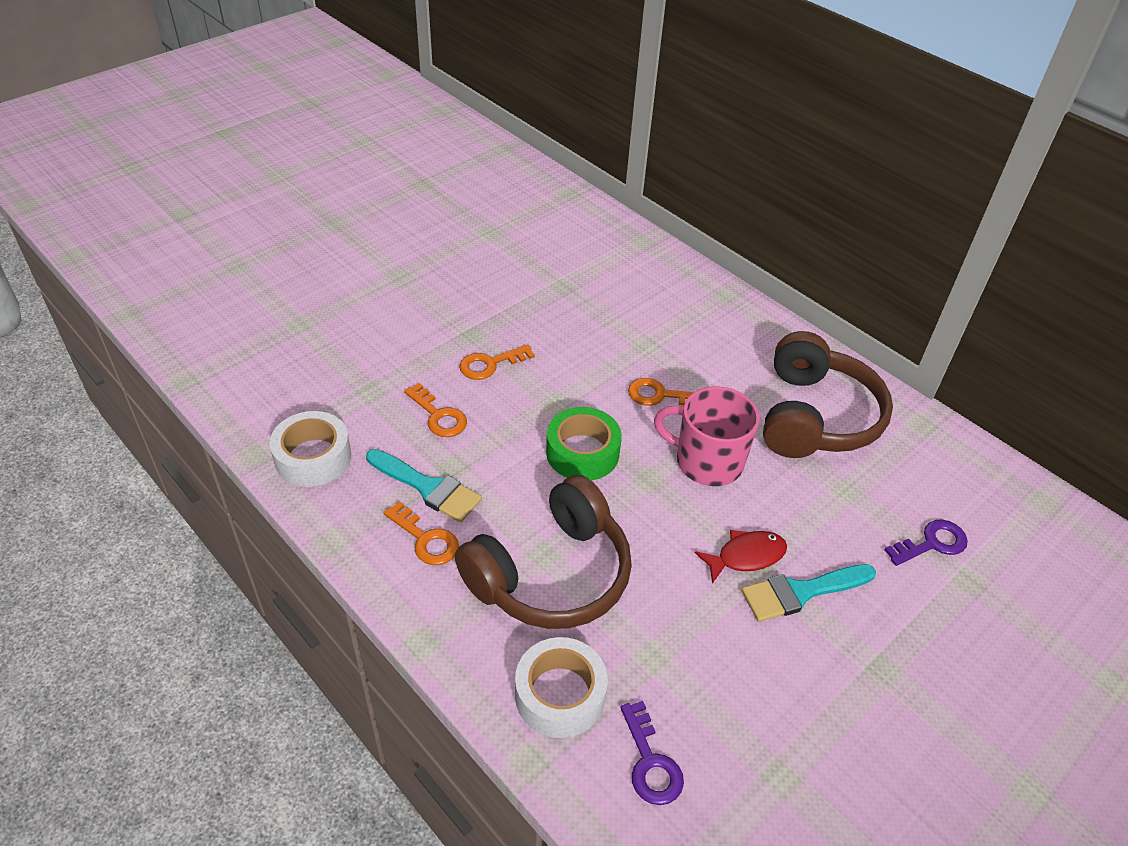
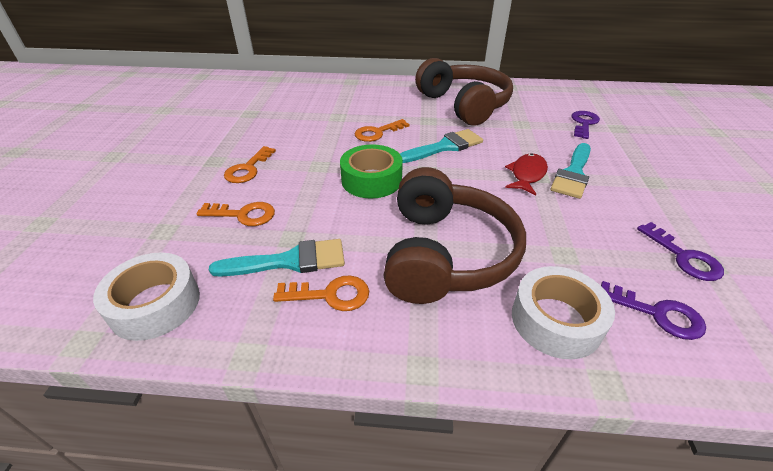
camera: 40 degrees left, 5 degrees down
pink mug [654,386,760,486] -> turquoise brush [400,129,483,163]
none -> purple key [637,222,724,281]

